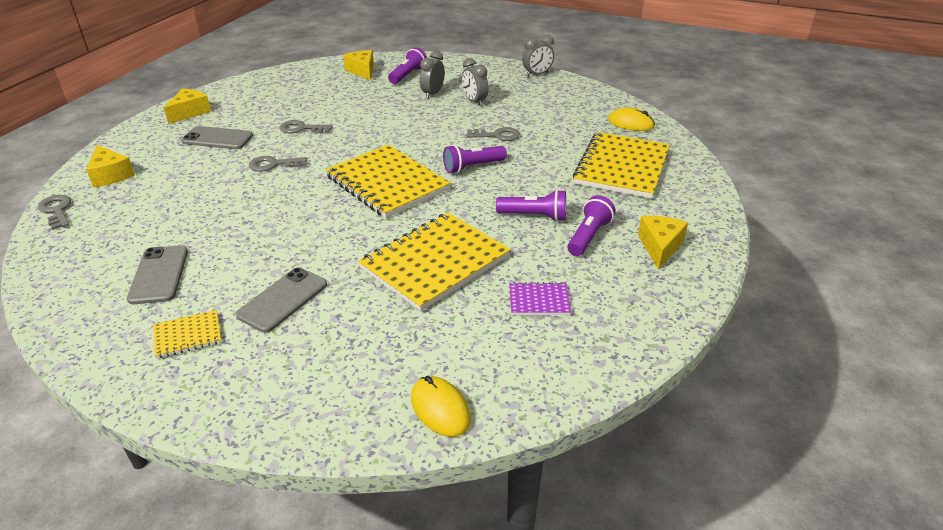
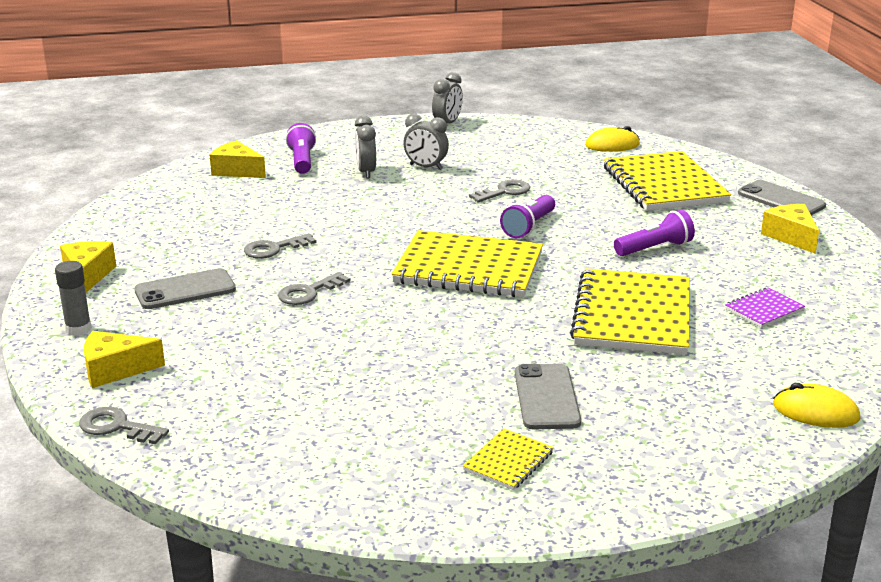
camera: 35 degrees left, 10 degrees down
yellow cheese [86,145,135,187] -> yellow cheese turned 150 degrees clockwise [84,331,165,388]
grey phone [127,245,188,304] -> grey phone moved to [738,180,826,215]
purple flashlight [567,195,615,256] -> none
none -> grey glue stick [55,261,92,336]

